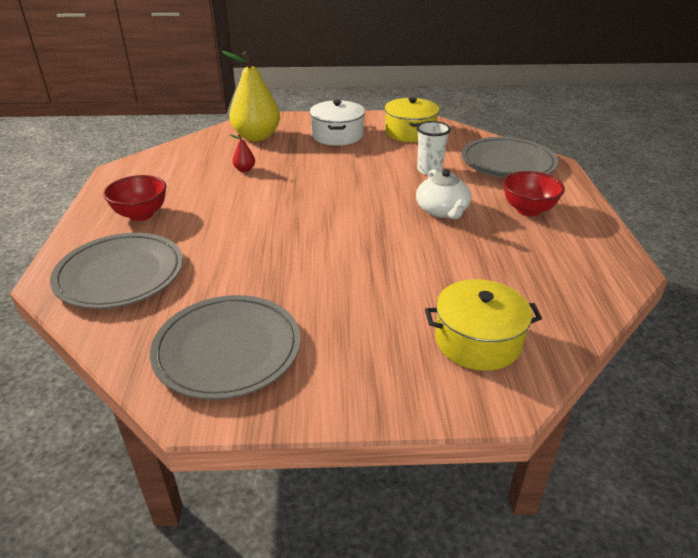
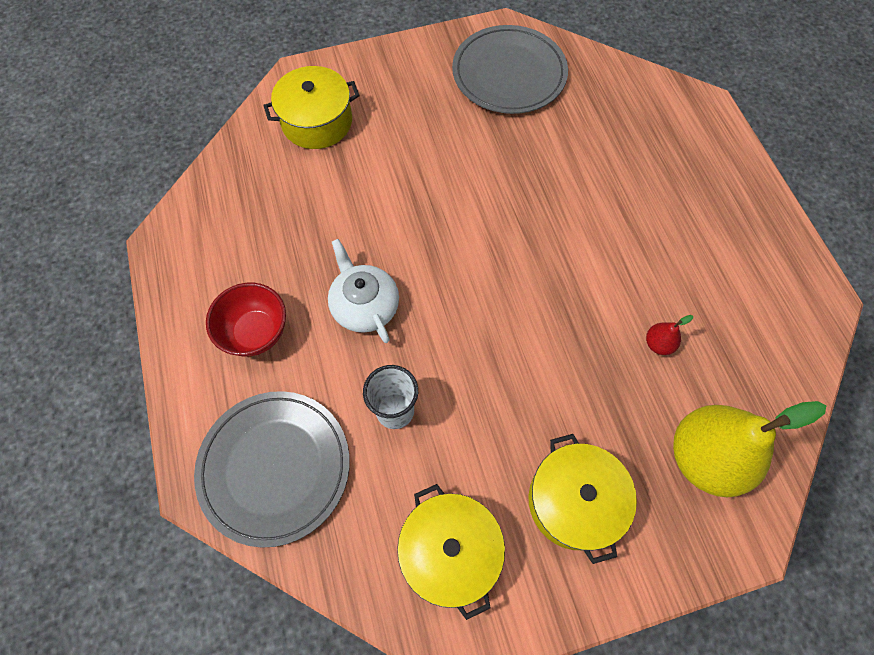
camera: 165 degrees right, 30 degrees up
grey plate [50,233,183,309] -> none
red bowl [103,175,166,221] -> none
white pot [310,100,365,146] -> yellow pot [529,434,637,564]

